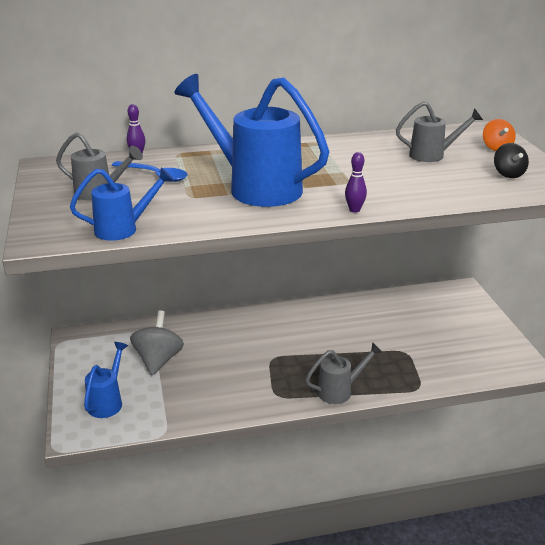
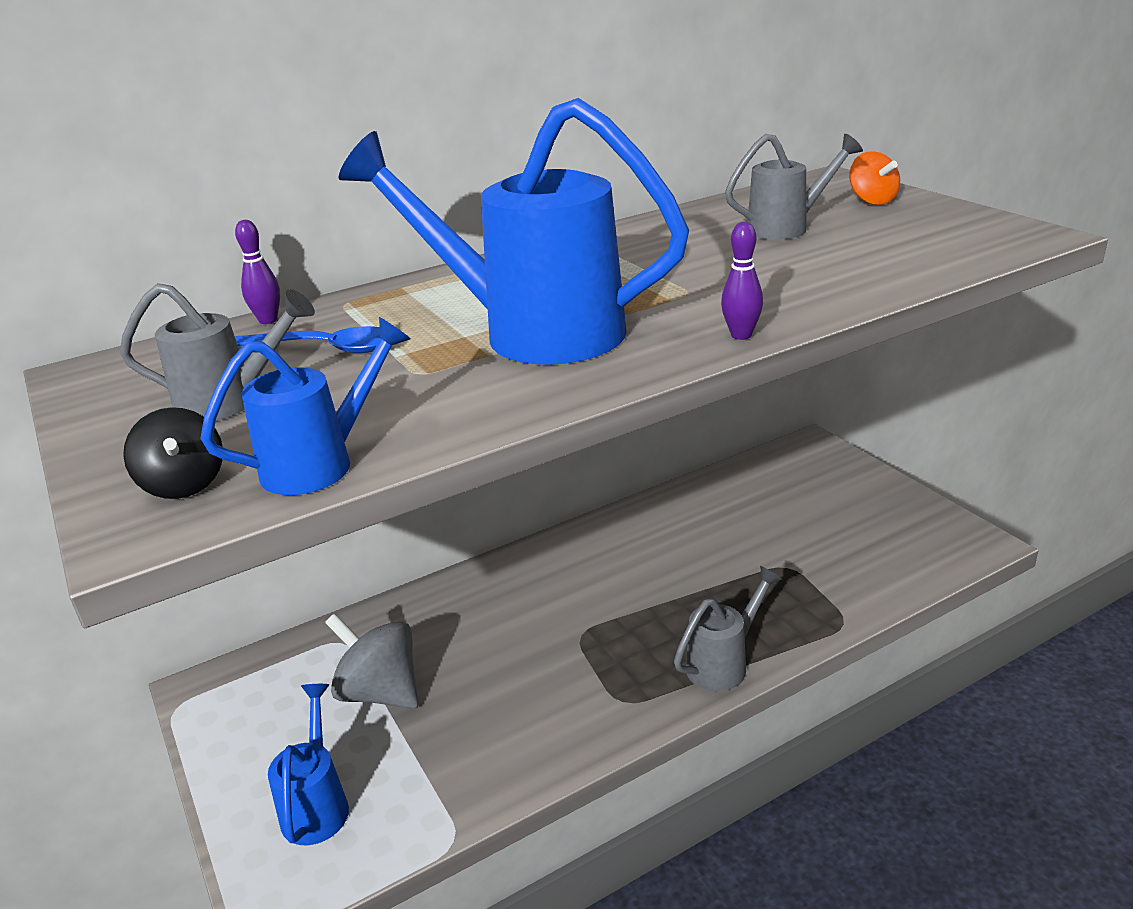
camera: 15 degrees left, 0 degrees up
grey spinning top [130,311,184,375] -> grey spinning top turned 45 degrees counterclockwise [325,613,419,709]
black spinning top [494,143,529,178] -> black spinning top moved to [123,407,223,499]

